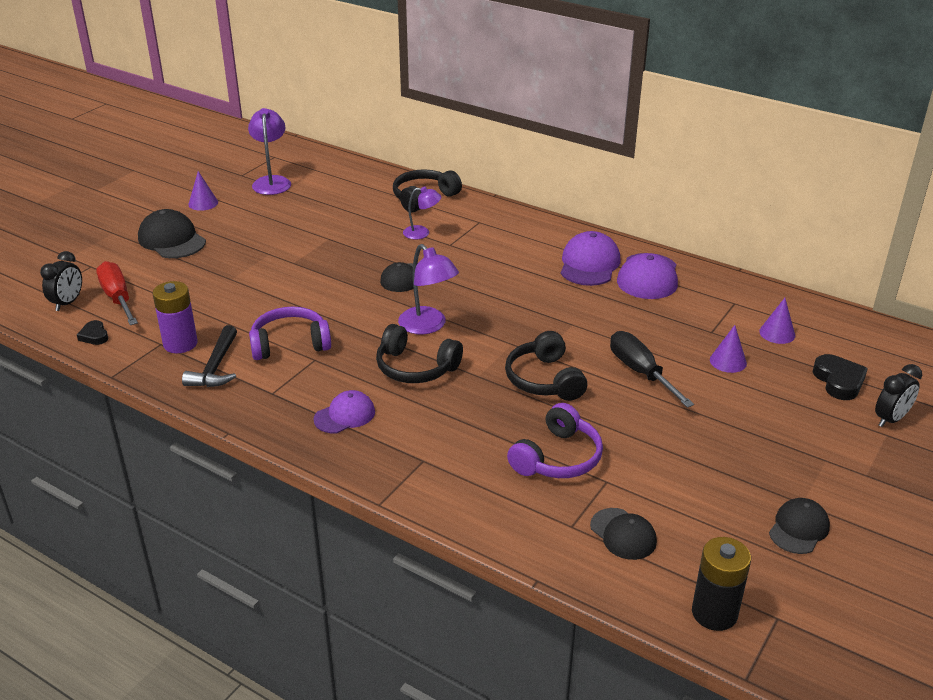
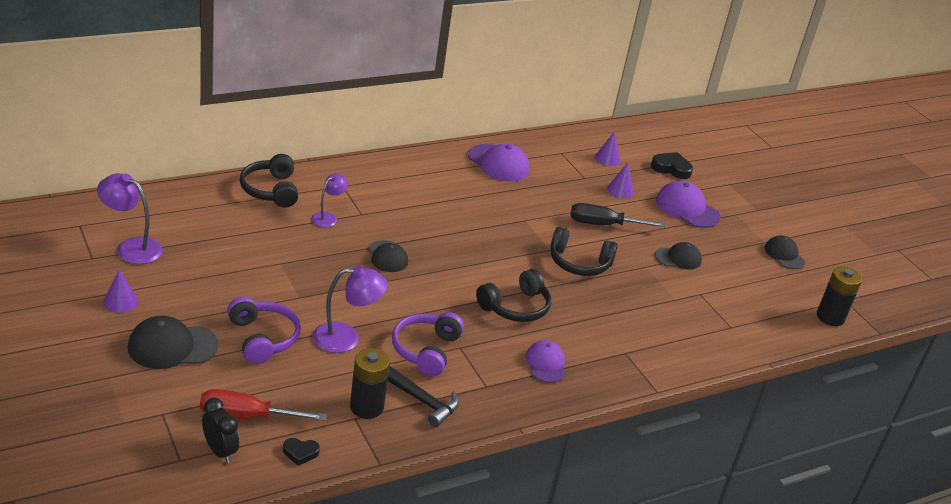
camera: 65 degrees left, 0 degrees up
purple battery [152,281,198,353] -> black battery [350,348,390,419]
purple lamp [398,244,459,334] -> purple lamp moved to [313,266,388,353]
purple headphones [507,403,603,478] -> purple headphones moved to [227,296,301,364]
purple cap [561,231,620,286] -> purple cap moved to [656,181,720,228]
black cap [590,508,657,560] -> black cap moved to [655,242,702,270]
black clock [875,364,922,427] -> none

